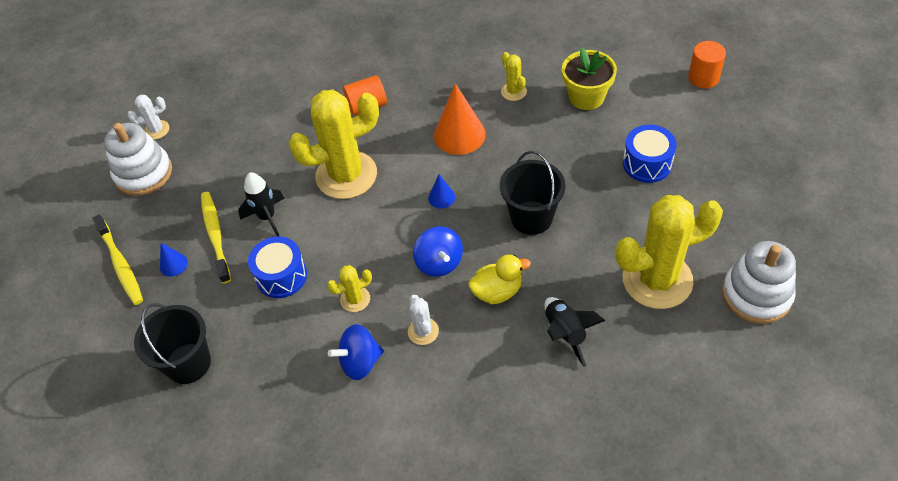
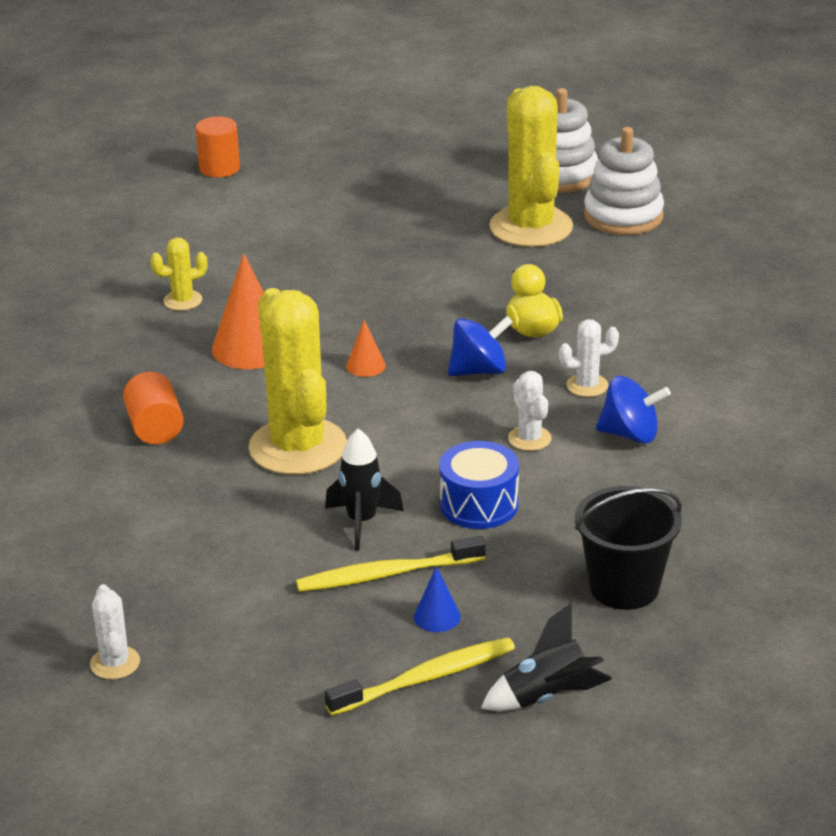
camera: 90 degrees left, 20 degrees down
white stacking toy [104,123,172,196] -> white stacking toy moved to [584,127,664,235]
yellow cactus [327,265,372,312] -> white cactus [508,371,552,451]
blue spinning top [328,324,384,380] -> blue spinning top turned 60 degrees counterclockwise [596,376,671,444]
blue cone [428,174,455,209] -> orange cone [346,320,386,377]
black bucket [500,151,565,235] -> none
black rocket [545,297,606,367] -> black rocket moved to [481,603,612,711]
yellow flower pot [562,48,617,110] -> none
blue drum [623,125,677,183] -> none

